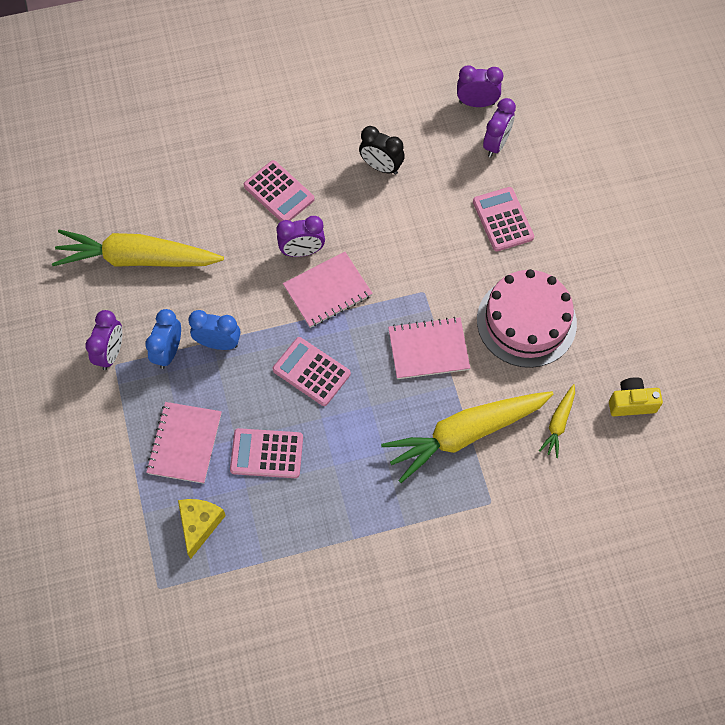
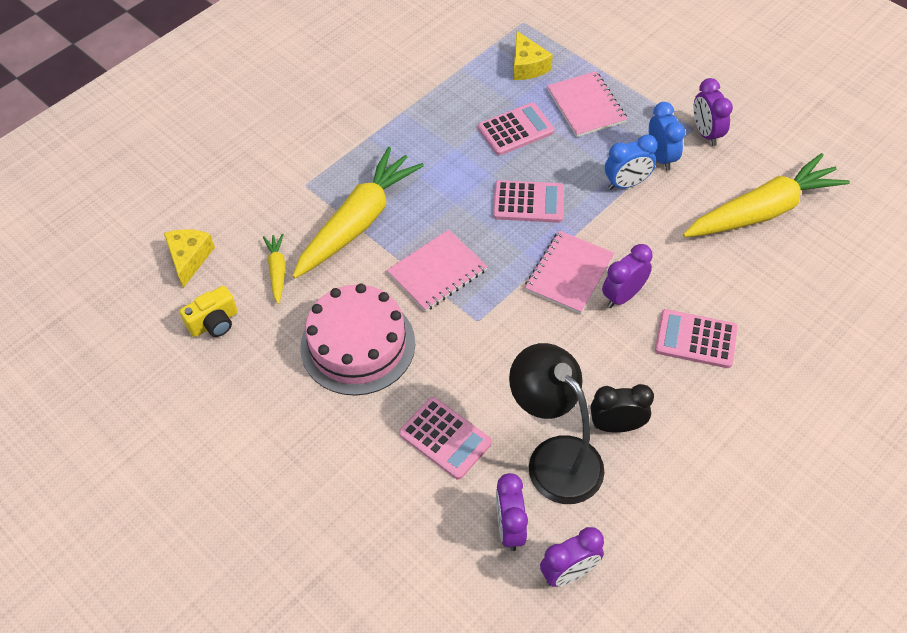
camera: 150 degrees right, 10 degrees down
none -> yellow cheese [164,229,215,288]
none -> black lamp [509,343,605,504]

